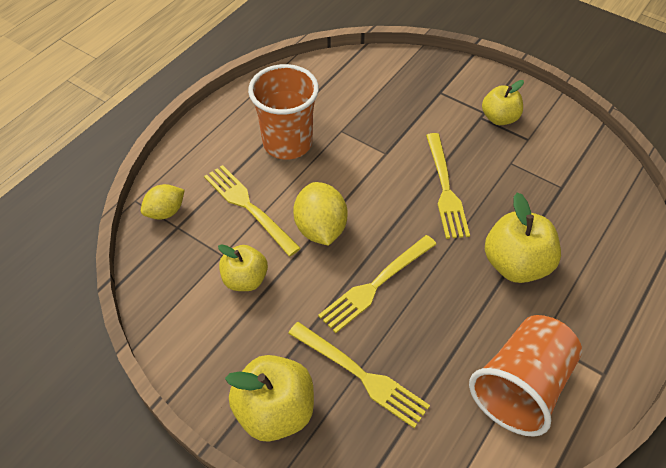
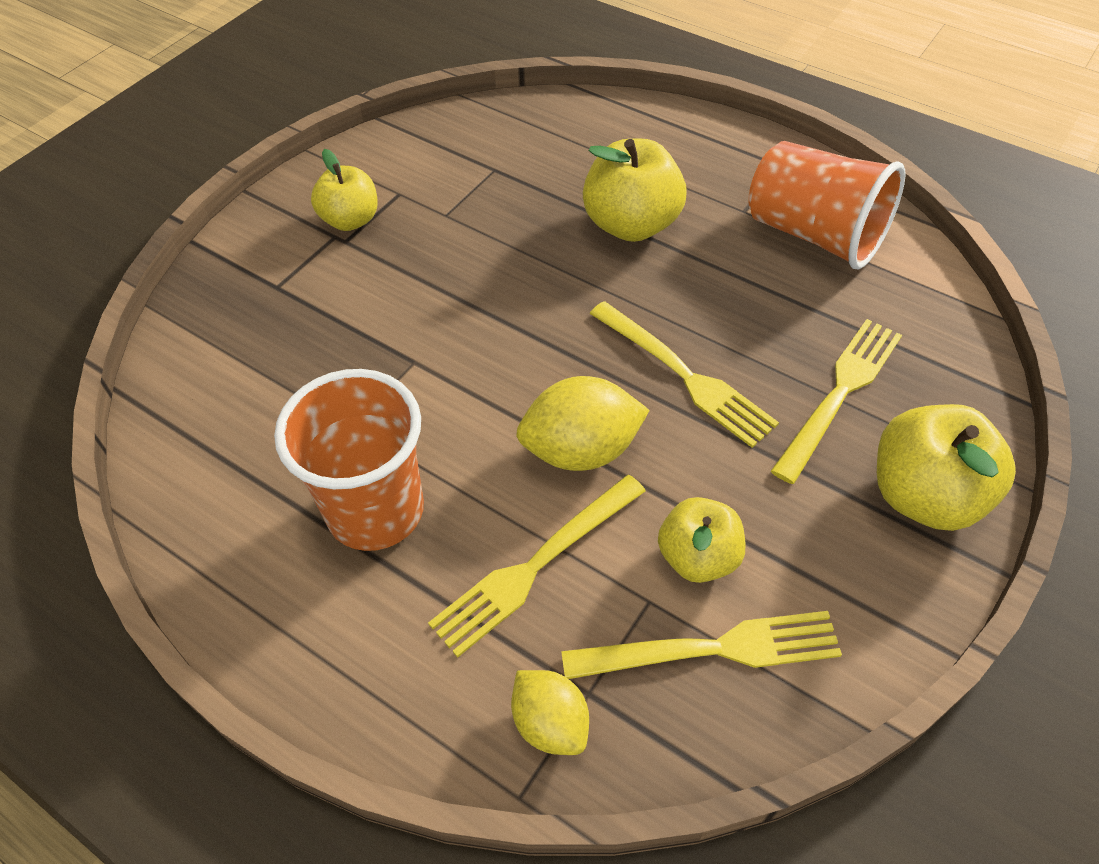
camera: 90 degrees left, 0 degrees up
yellow fork [426,133,470,239] -> yellow fork moved to [561,611,842,679]

